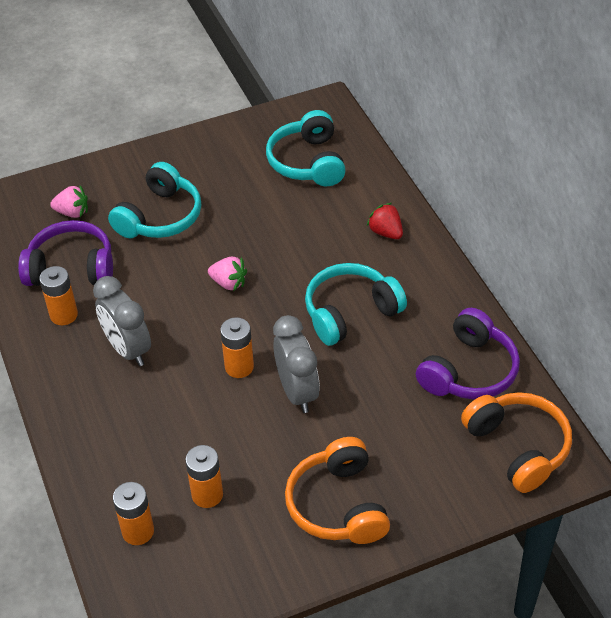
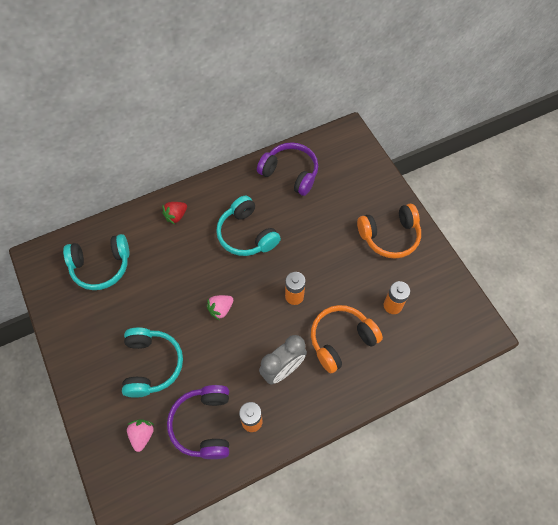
camera: 95 degrees left, 15 degrees up
turquoise headphones [108,162,201,238] -> turquoise headphones turned 60 degrees clockwise [122,327,183,398]
orange battery [113,482,154,545] -> none
pink strawberry [208,257,247,291] -> pink strawberry turned 150 degrees counterclockwise [206,295,233,321]
grey clock [273,315,320,413] -> none
orange headphones [461,392,572,493] -> orange headphones moved to [311,305,383,373]

